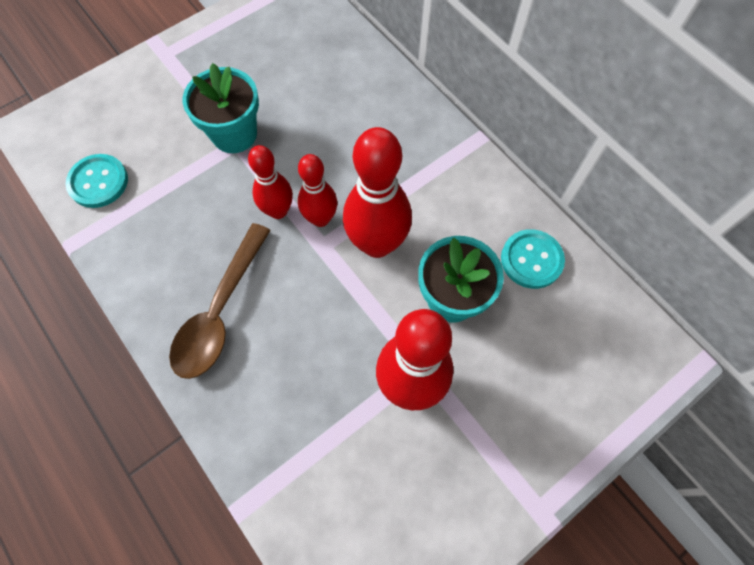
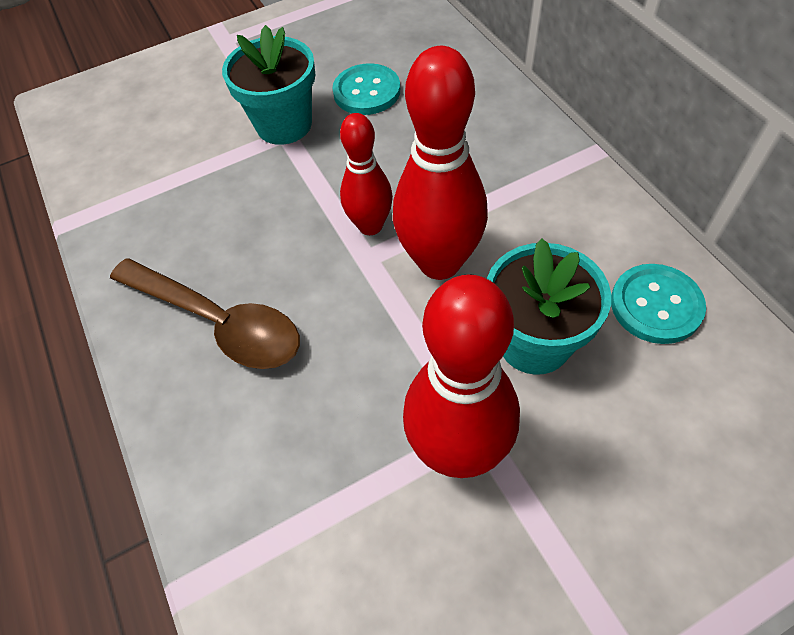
camera: 15 degrees right, 10 degrees down
turquoise button [66,154,128,208] -> turquoise button moved to [332,63,400,115]
brown spoon [169,223,271,379] -> brown spoon turned 90 degrees counterclockwise [110,258,300,369]
red bowling pin [248,145,293,219] -> none

